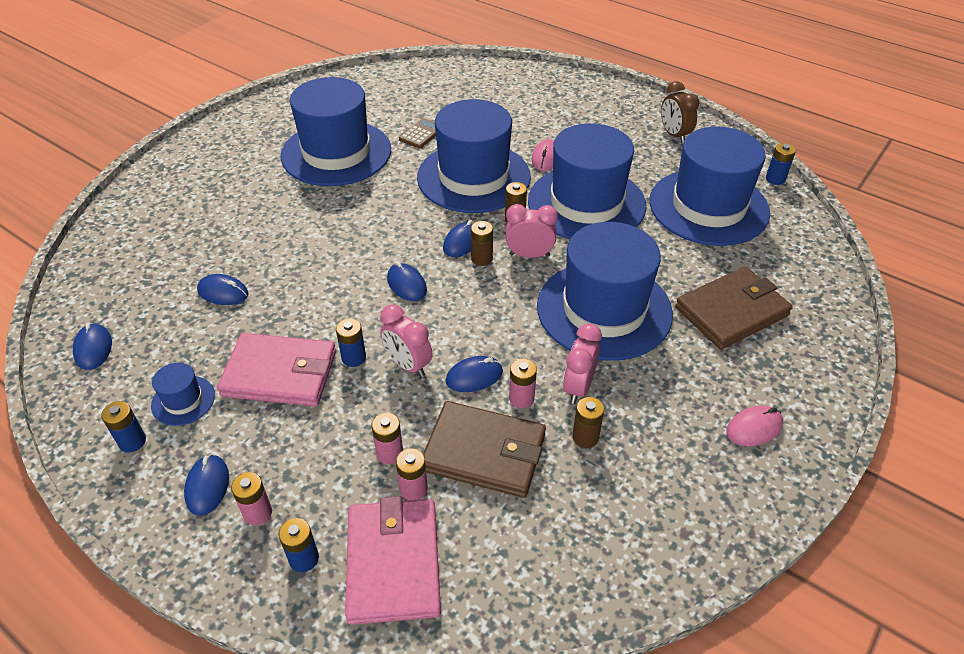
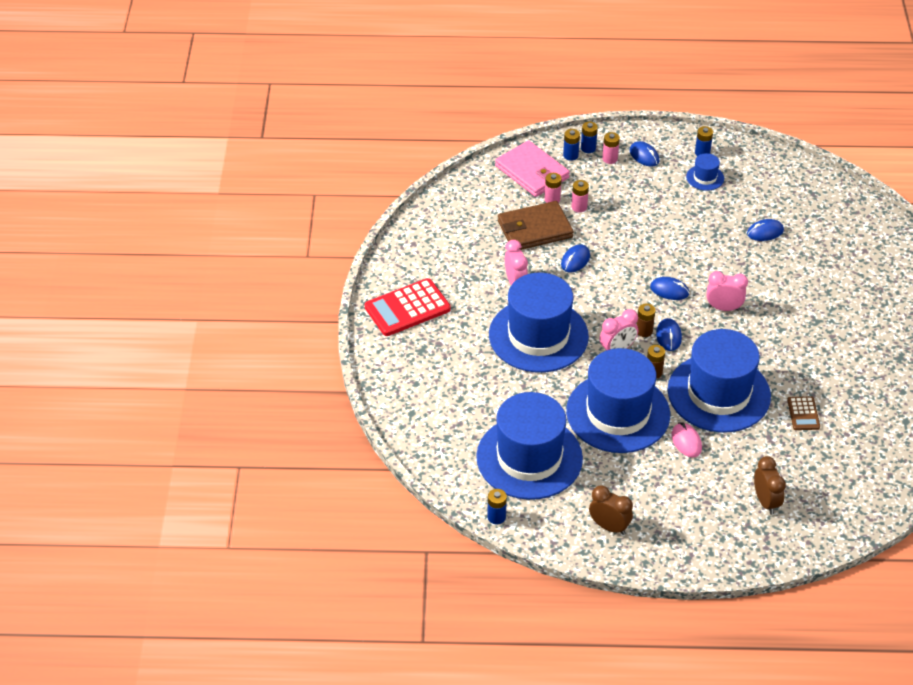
camera: 145 degrees right, 0 degrees up
blue mouse [73,322,112,370] -> none
pink wallet [217,333,336,406] -> none
blue hat [281,77,391,186] -> none
blue battery [336,318,366,367] -> blue battery moved to [581,122,598,153]
pink clock [380,305,433,377] -> pink clock moved to [707,271,748,311]
pink battery [509,358,537,408] -> none
brown battery [572,397,604,448] -> none
brown wallet [675,267,793,350] -> none
pink mouse [726,406,783,446] -> red calculator [365,278,451,336]
none -> brown clock [754,456,786,515]

